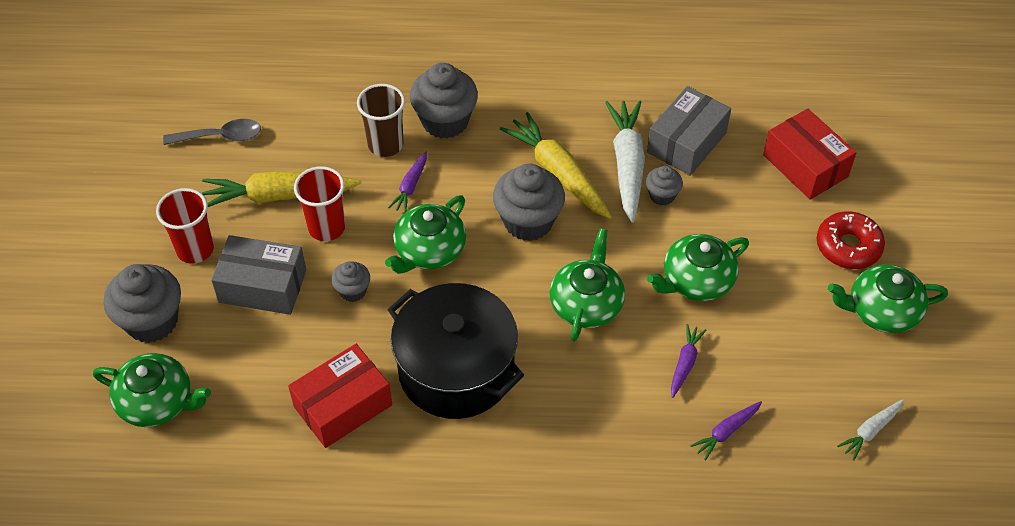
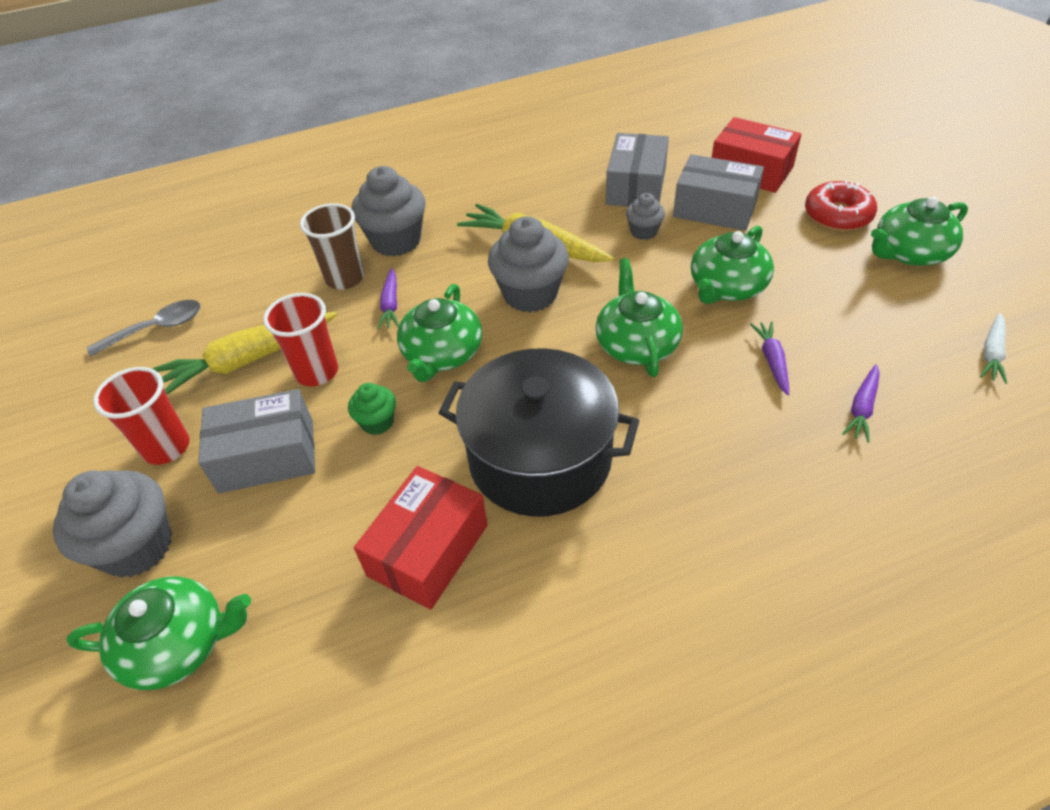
camera: 20 degrees left, 5 degrees down
grey cupcake [331,261,370,302] -> green cupcake [348,383,396,435]
white carrot [605,100,645,223] -> none
none -> grey box [673,154,764,231]

